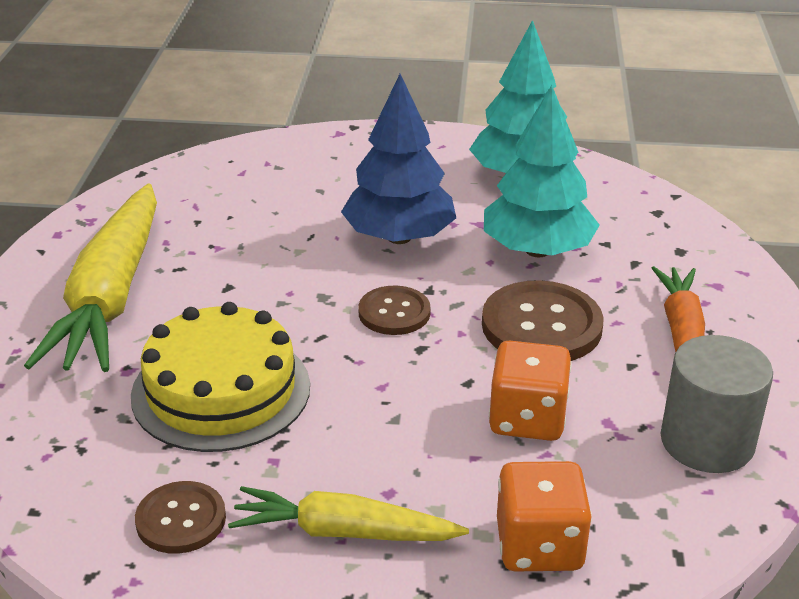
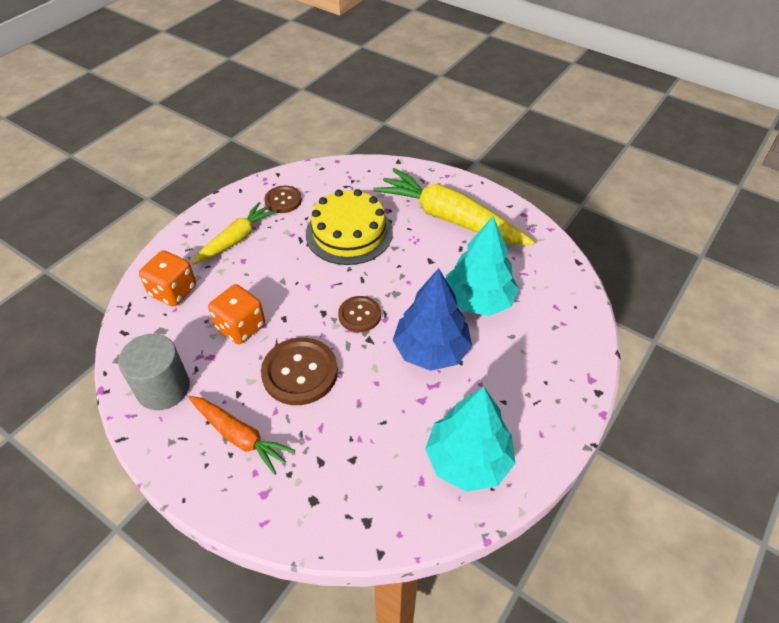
camera: 120 degrees right, 15 degrees up
turquoise tree [484,85,600,257] -> turquoise tree moved to [446,216,519,316]

